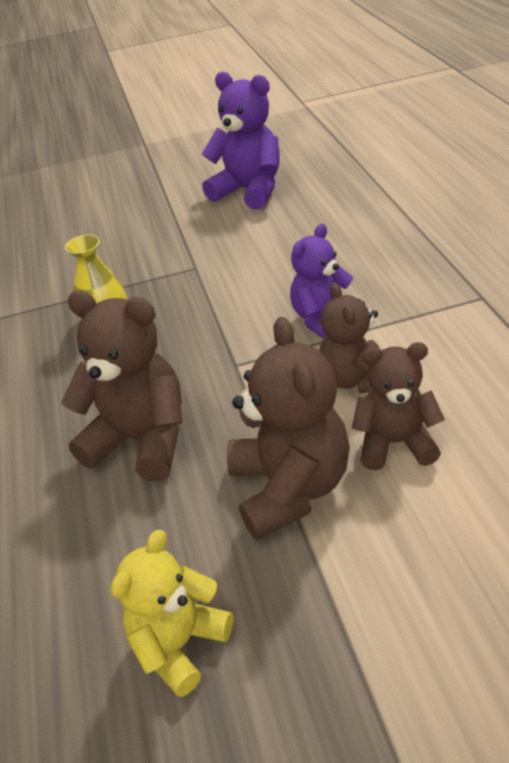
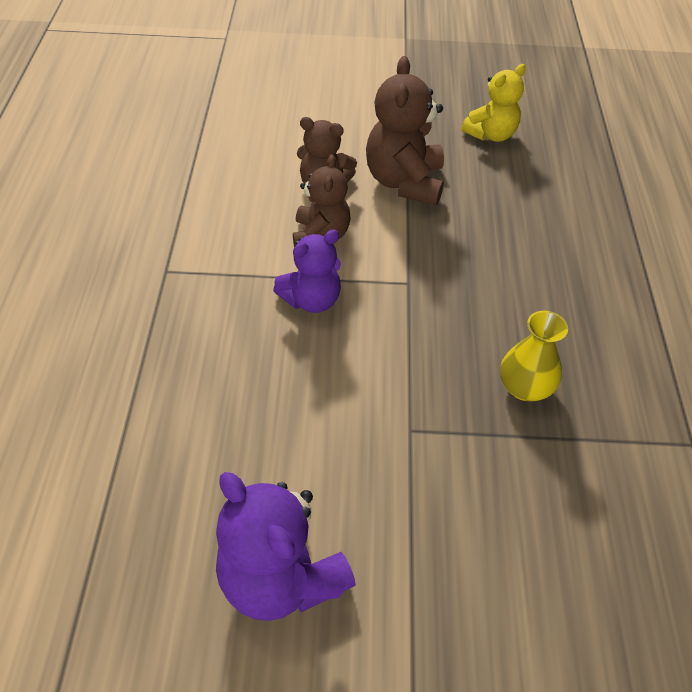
camera: 170 degrees left, 10 degrees up
brown teddy bear [61,291,183,481] -> none

